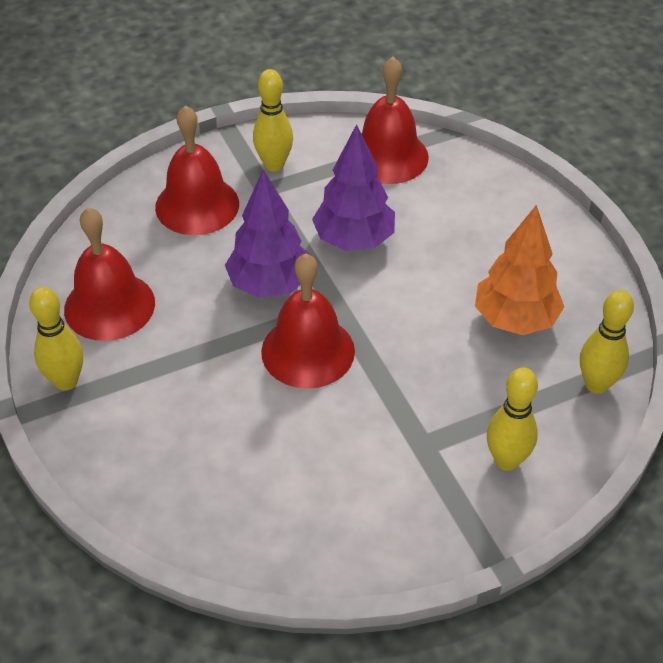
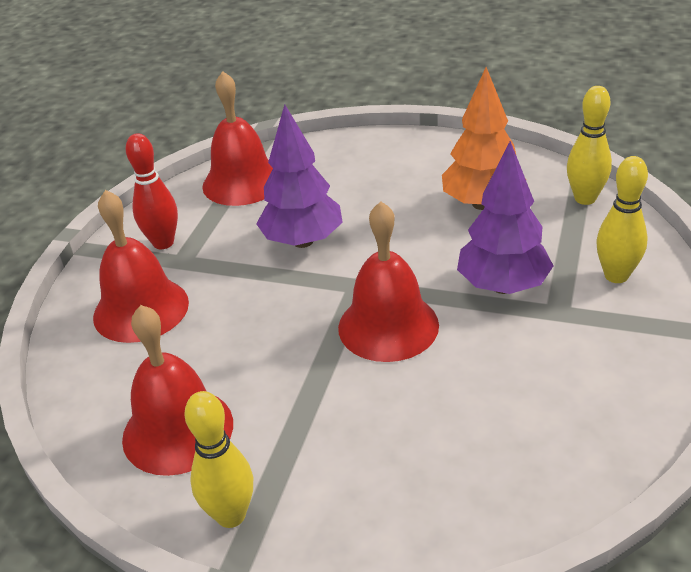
camera: 45 degrees left, 10 degrees down
purple tree [225,170,310,298] -> purple tree moved to [457,141,554,294]
yellow bowling pin [253,69,293,172] -> red bowling pin [126,133,178,249]

